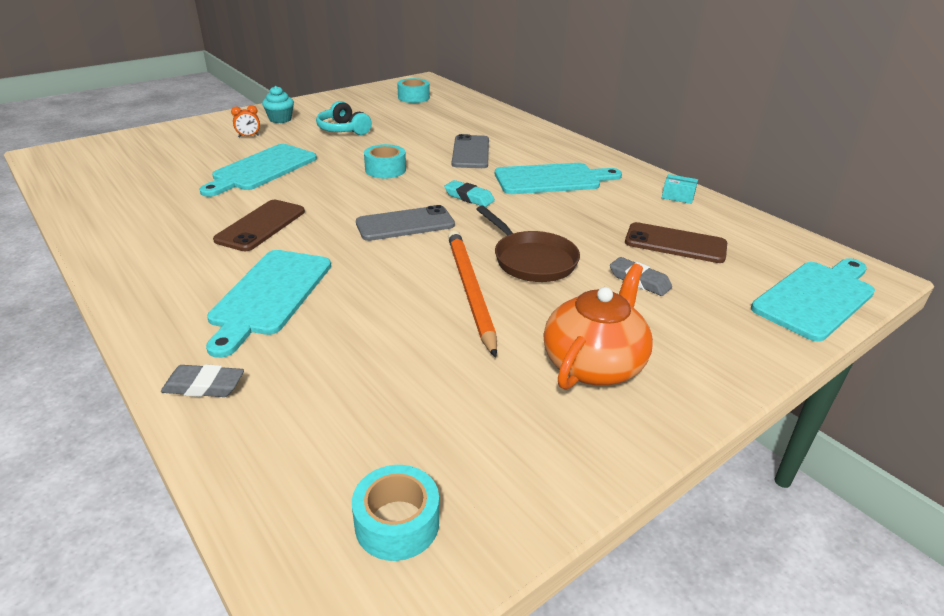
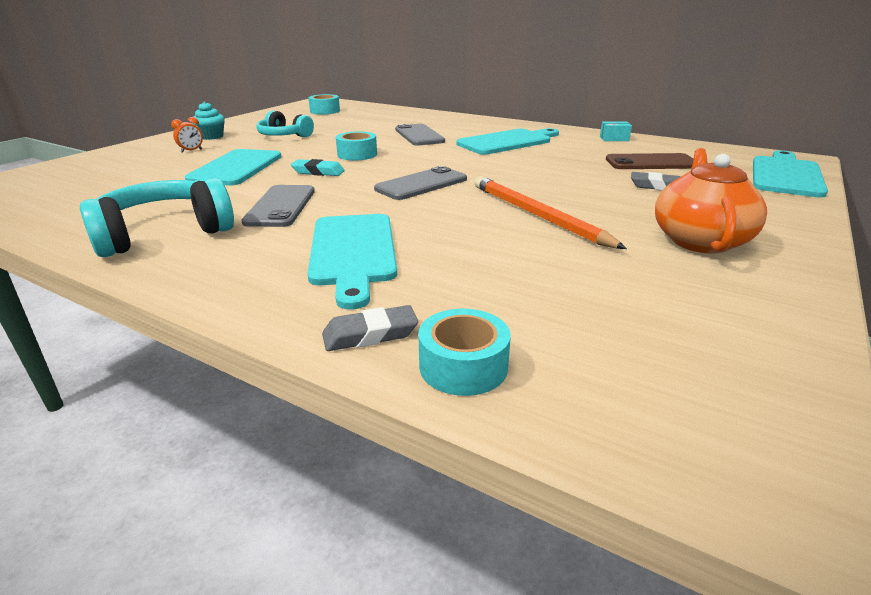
camera: 20 degrees left, 5 degrees down
brown phone [213,200,305,251] -> grey phone [241,185,315,227]
turquoise tape [352,465,439,561] -> turquoise tape moved to [418,309,511,396]
turquoise eraser [444,180,495,207] -> turquoise eraser moved to [291,159,345,176]
brown pan [476,206,580,282] -> none
none -> turquoise headphones [80,178,234,257]

